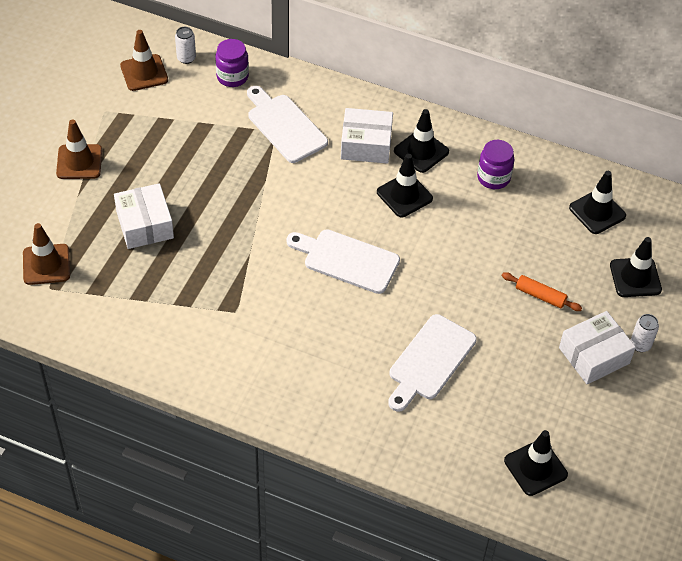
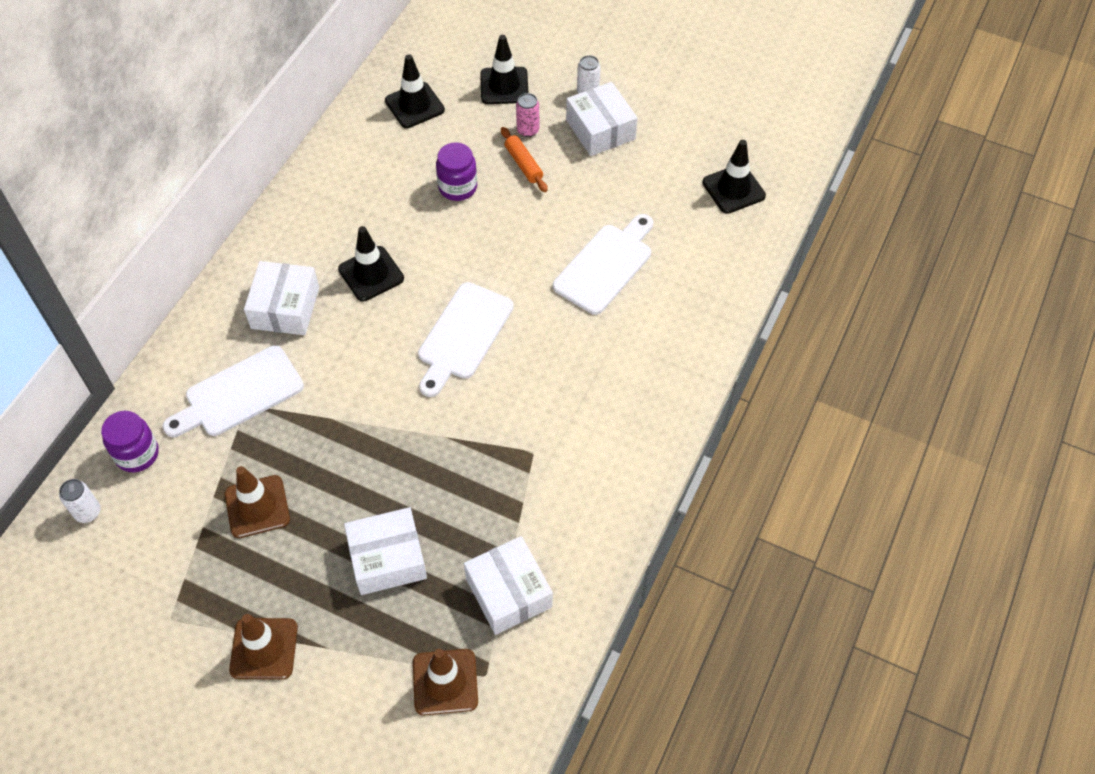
camera: 85 degrees left, 5 degrees up
brown traffic cone [120,30,168,91] -> brown traffic cone moved to [225,466,290,538]
white cutting board [388,314,477,412] -> white cutting board turned 90 degrees counterclockwise [553,214,653,315]
black traffic cone [394,109,449,173] -> none
purple jar [477,140,514,189] -> purple jar moved to [436,142,477,201]
orange rolling pin [502,272,582,311] -> orange rolling pin turned 60 degrees counterclockwise [501,127,548,192]
none -> white box [464,536,553,635]
none -> pink can [516,93,539,137]

